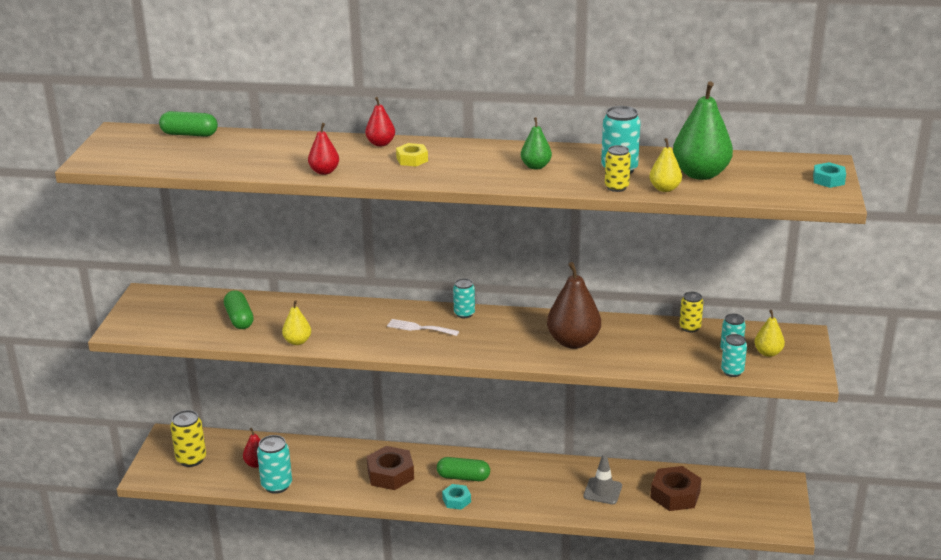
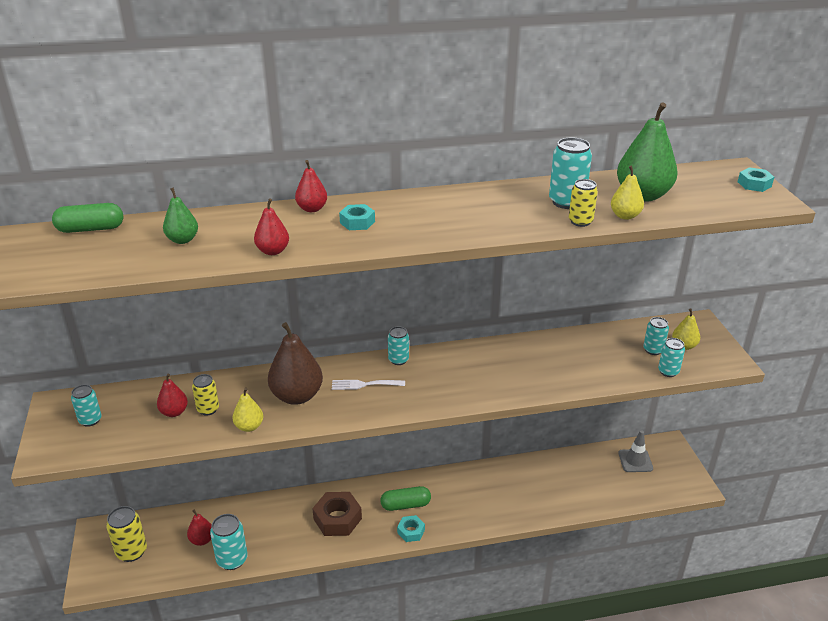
camera: 20 degrees left, 5 degrees up
green capsule [224,290,254,329] -> red pear [157,373,188,417]
yellow nut [396,143,428,166] -> turquoise nut [339,204,375,230]
green pear [521,117,552,170] -> green pear moved to [163,188,198,244]
brown pear [547,262,601,349] -> brown pear moved to [268,322,323,405]
grey traffic cone [583,454,622,504] -> grey traffic cone moved to [618,430,653,472]
brown nut [650,466,702,511] -> none
yellow can [680,292,703,332] -> yellow can moved to [192,374,219,416]
none -> turquoise can [71,385,102,427]

